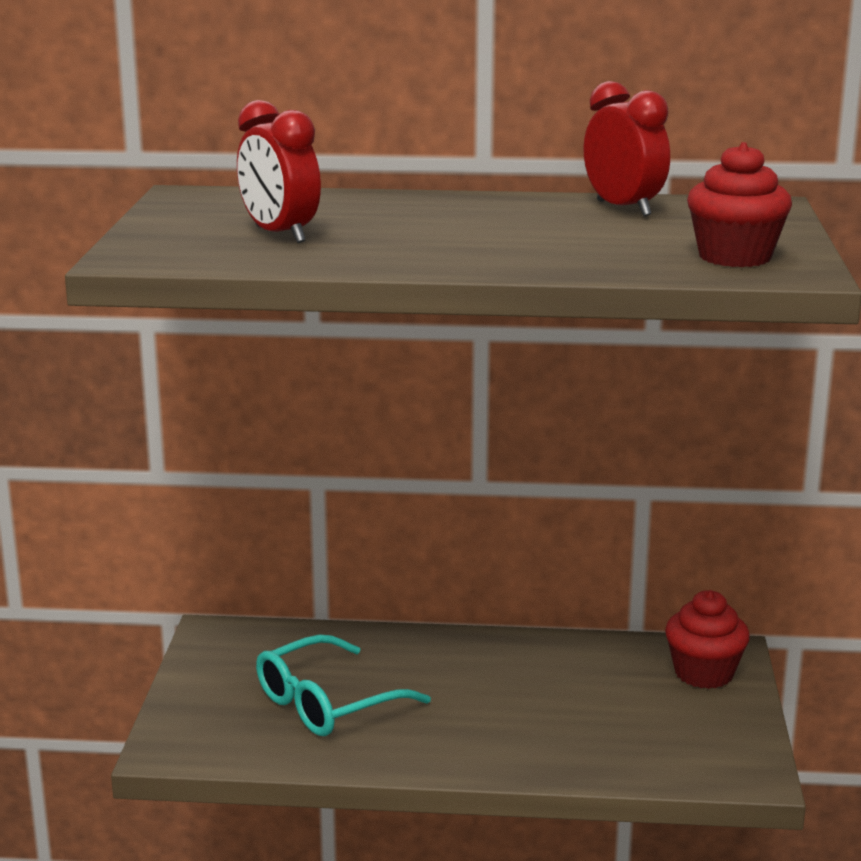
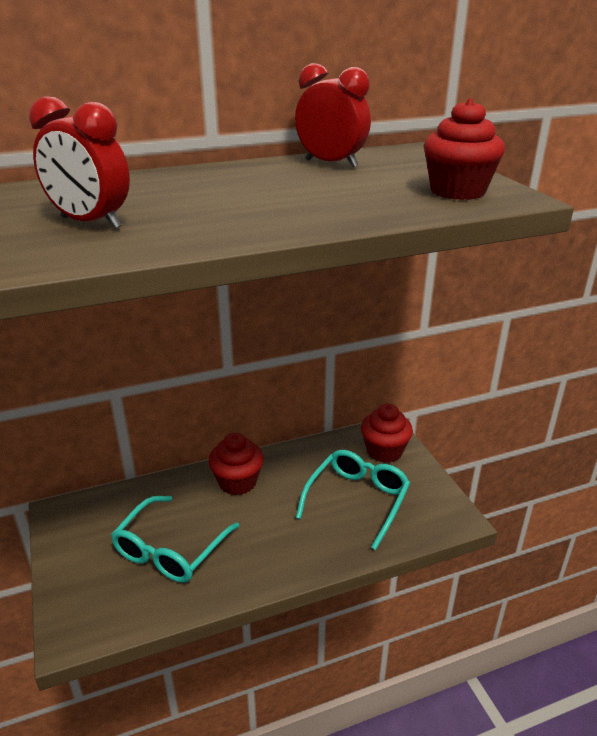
camera: 25 degrees left, 10 degrees up
none -> red cupcake [208,433,264,495]
none -> turquoise glasses [296,450,410,550]

